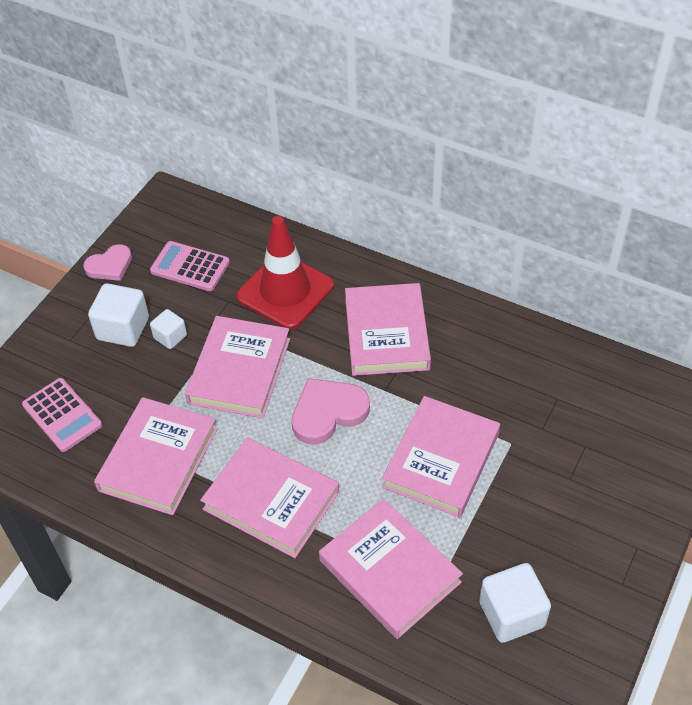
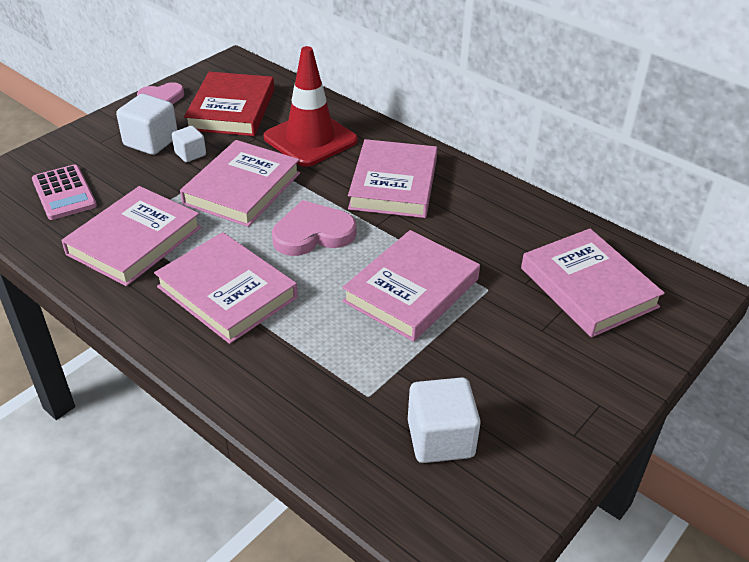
camera: 10 degrees right, 10 degrees down
pink calculator [150,241,230,291] -> red book [184,72,274,136]
pink book [319,499,463,639] -> pink book moved to [521,229,665,338]

